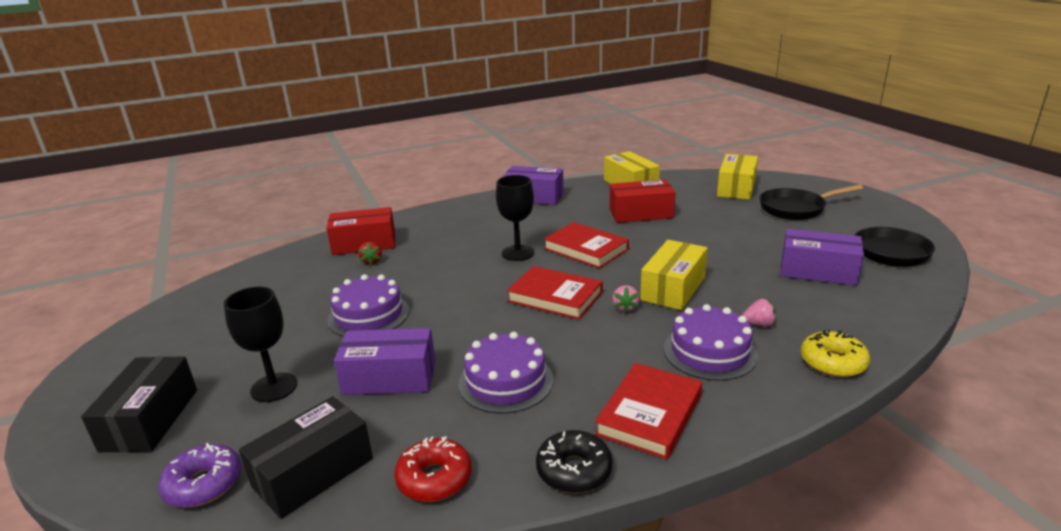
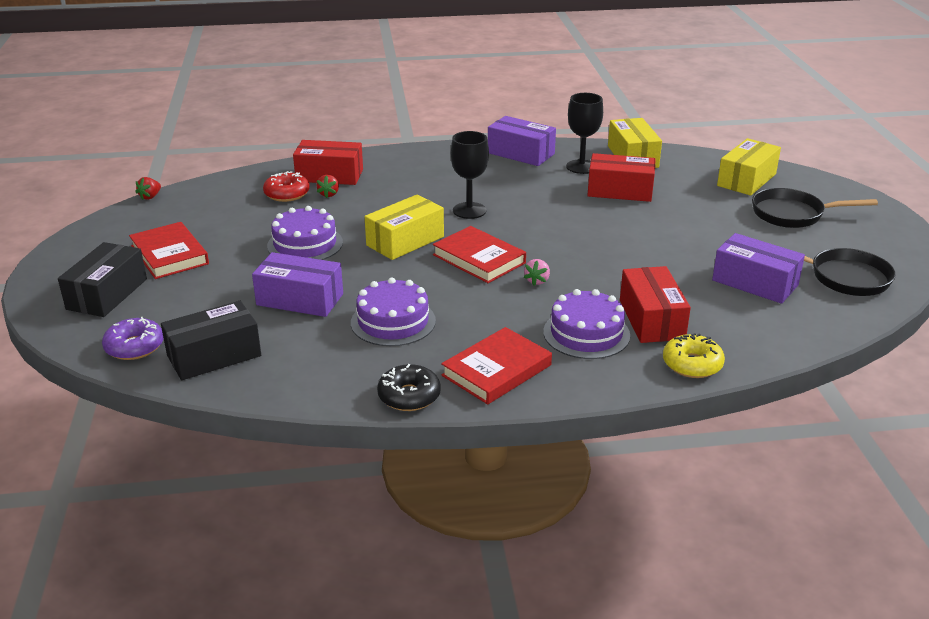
camera: 15 degrees right, 5 degrees up
black goblet [224,286,298,402] -> black goblet moved to [566,93,603,174]
red donut [394,436,472,502] -> red donut moved to [263,171,310,202]
red book [544,222,629,268] -> red book moved to [129,222,209,279]
yellow box [640,240,708,310] -> yellow box moved to [365,195,444,260]
pink strawberry [742,299,776,327] -> red box [620,266,691,343]
none -> red strawberry [136,177,161,200]

